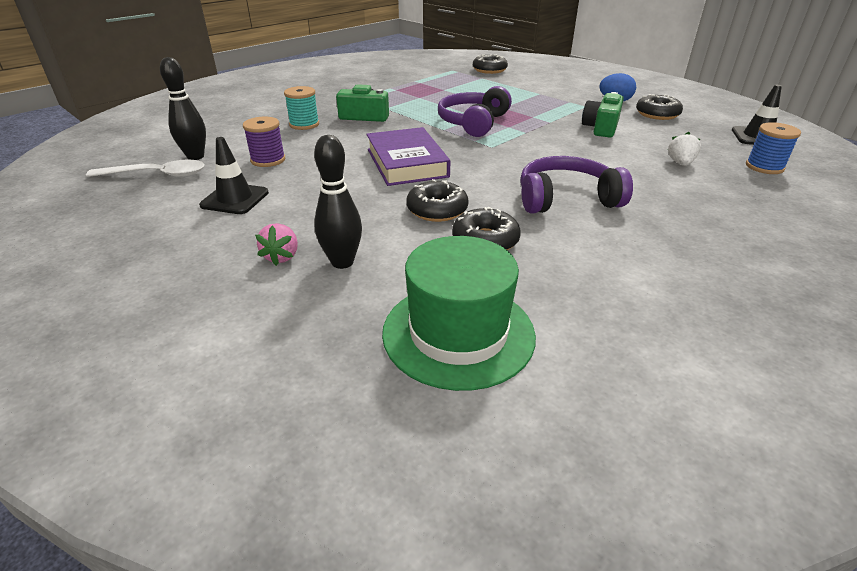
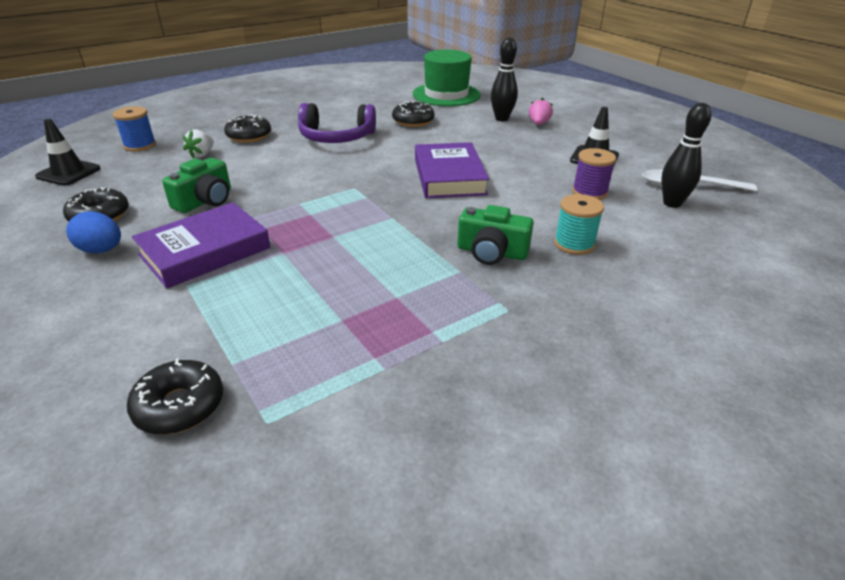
camera: 170 degrees left, 0 degrees up
black donut [406,179,469,222] -> black donut moved to [224,115,271,143]
purple headphones [438,86,512,137] -> none
none -> purple book [132,202,270,288]

